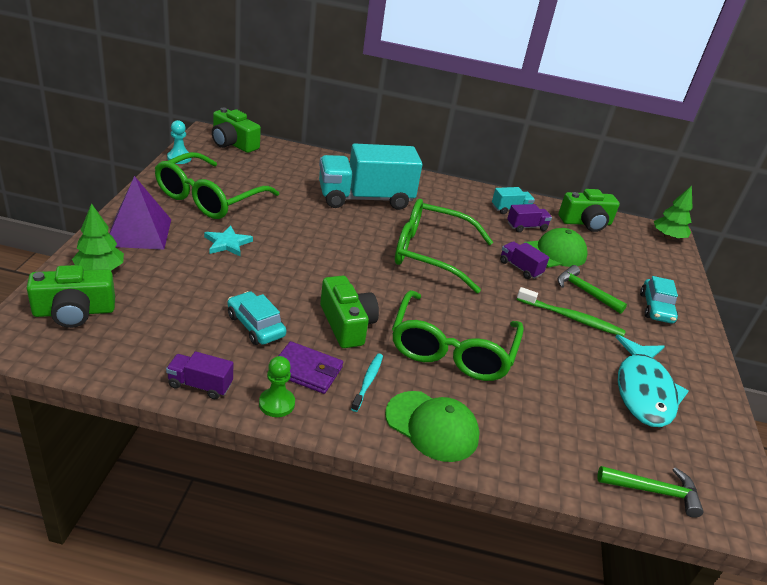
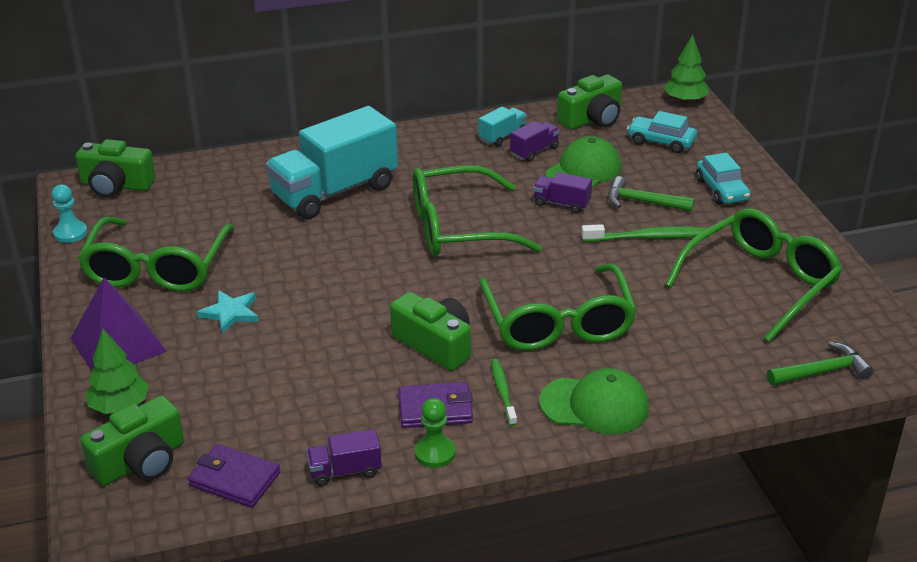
camera: 20 degrees left, 0 degrees up
turquoise car [227,291,286,345] -> turquoise car moved to [627,111,697,153]
turquoise toothbrush [351,354,383,412] -> green toothbrush [491,359,517,426]
turquoise fish [615,335,689,427] -> green glasses [665,208,842,342]
none -> purple wallet [188,444,280,508]

